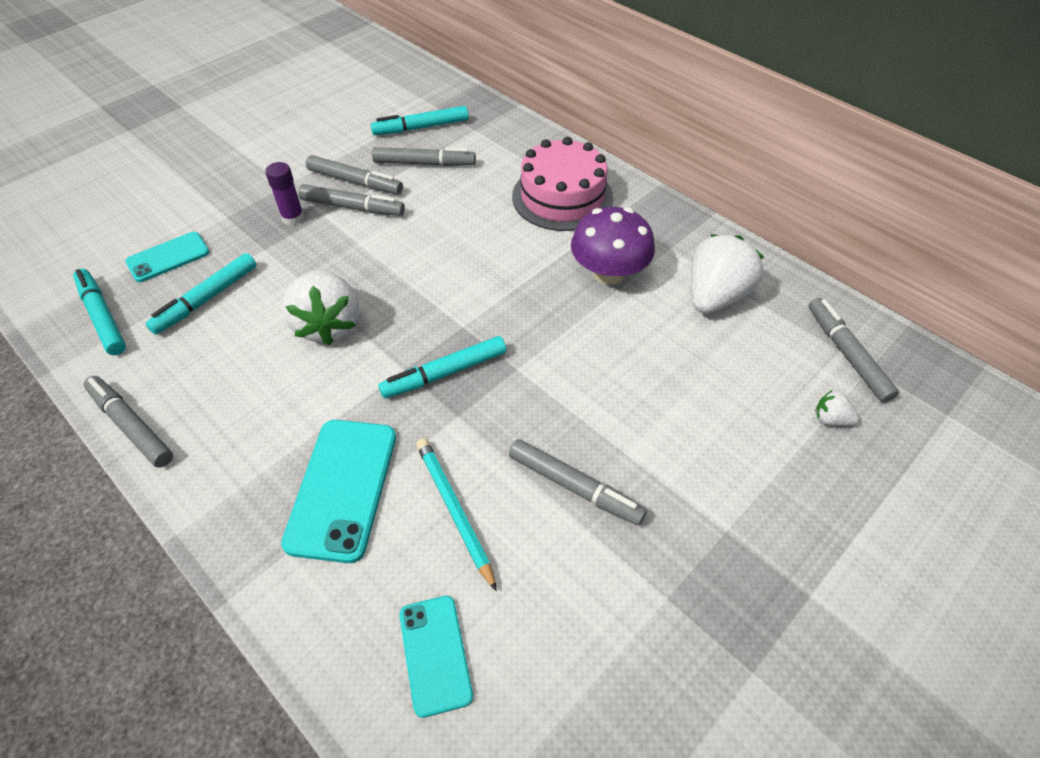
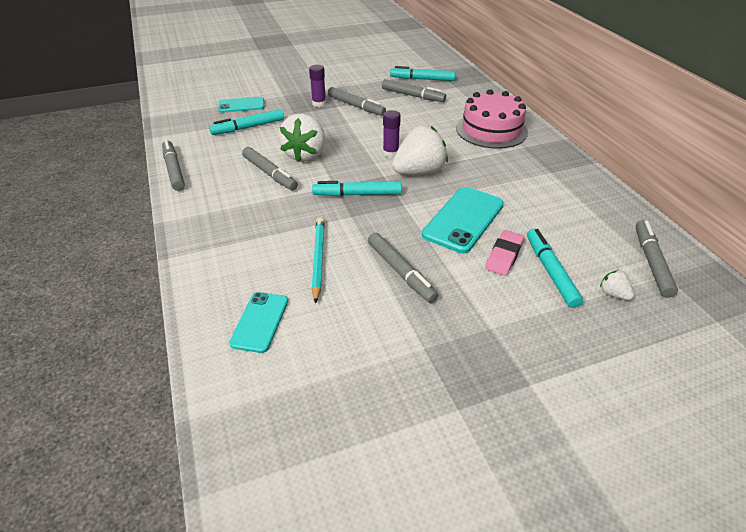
camera: 25 degrees right, 10 degrees down
turquoise marker [73,269,126,355] -> turquoise marker moved to [527,229,583,308]
turquoise phone [281,420,396,563] -> turquoise phone moved to [422,187,504,253]
grey marker [306,155,403,194] -> grey marker moved to [242,147,298,191]
purple mushroom [571,207,655,285] -> none
white strawberry [691,234,764,313] -> white strawberry moved to [392,126,448,175]
none -> purple glue stick [383,110,401,158]
none -> pink eraser [485,230,524,276]

